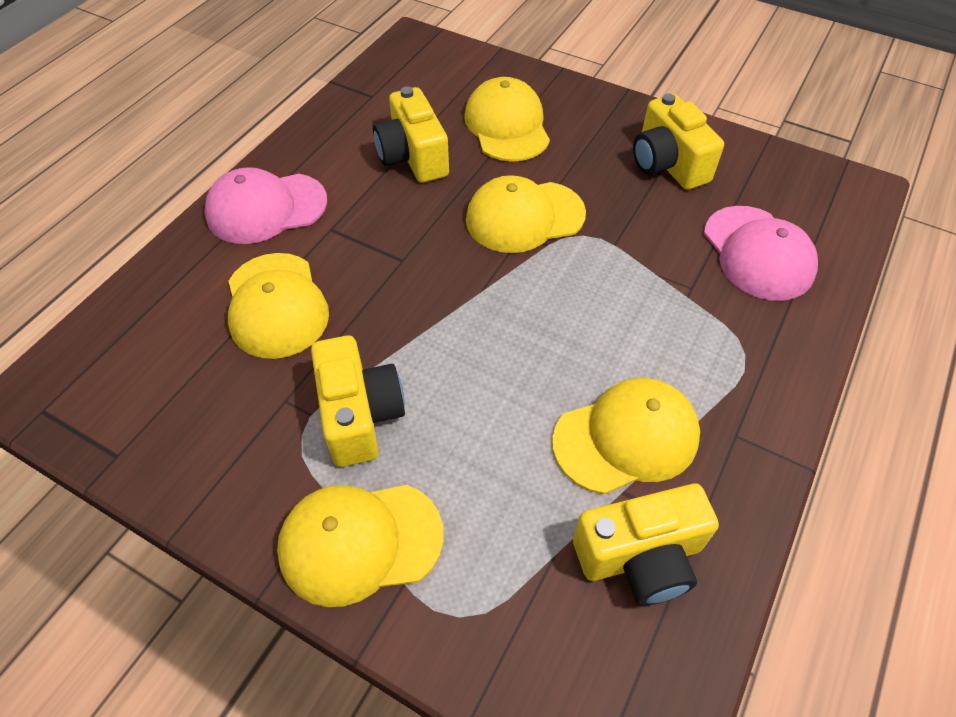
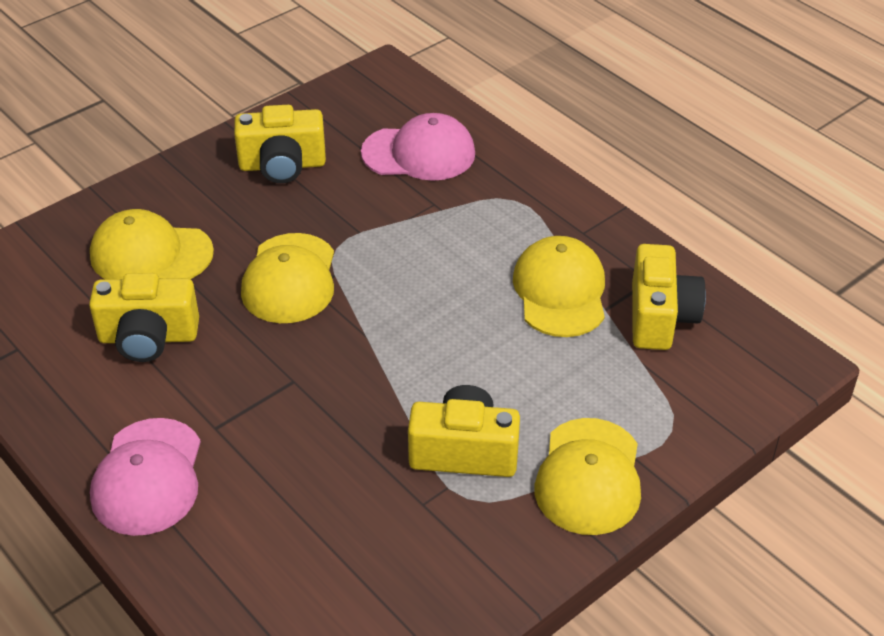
camera: 70 degrees left, 10 degrees down
yellow cap [228,253,329,359] -> none

